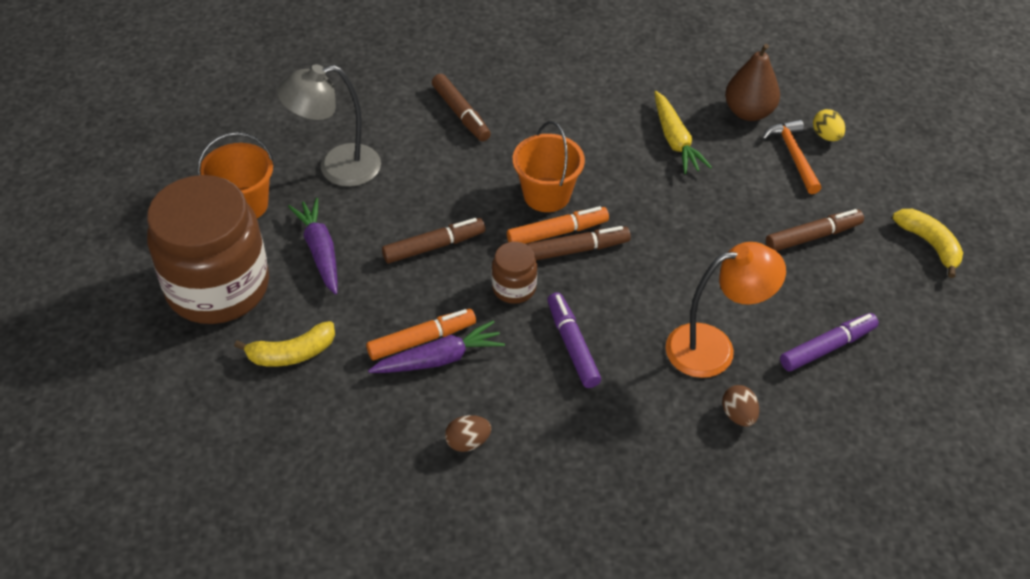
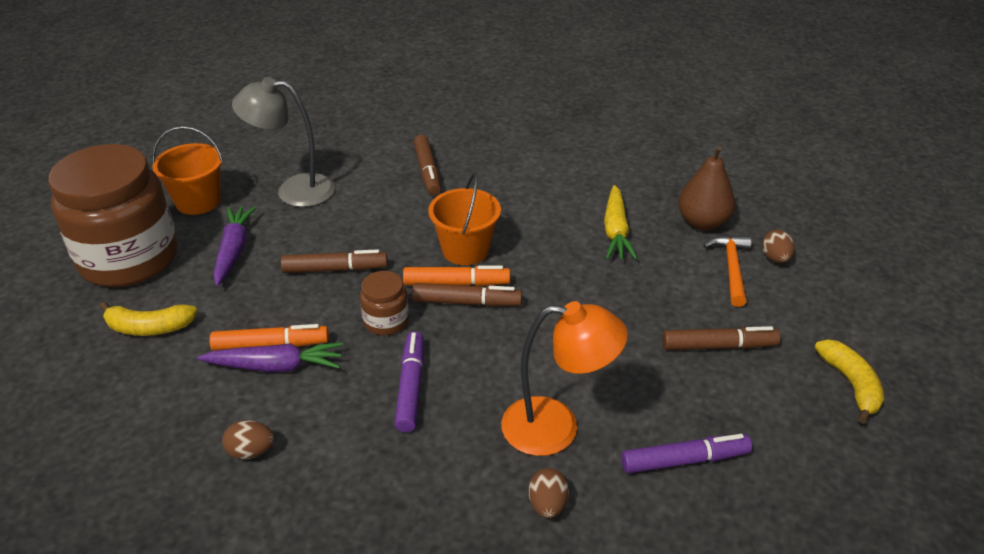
camera: 20 degrees right, 10 degrees down
yellow egg [813,109,845,141] -> brown egg [762,230,795,263]

